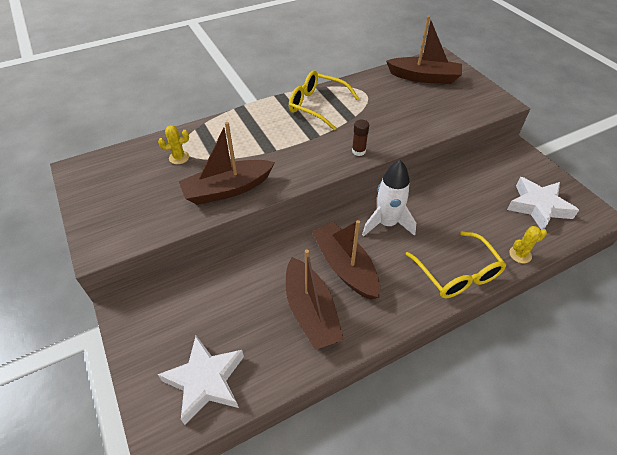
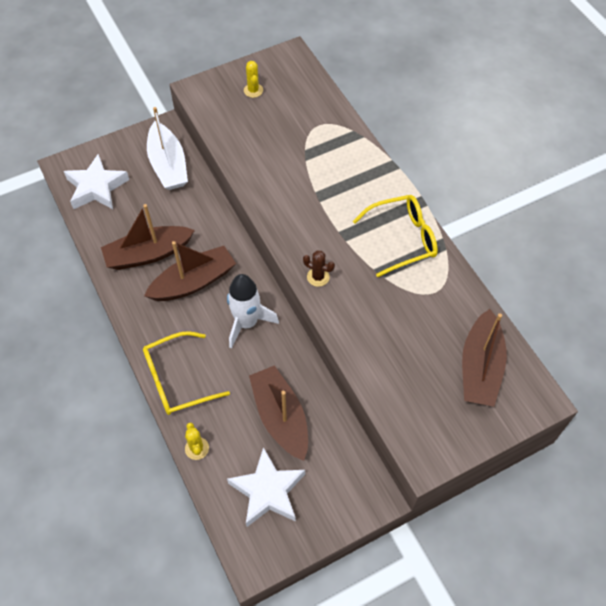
camera: 90 degrees right, 10 degrees up
yellow cactus [158,125,189,164] -> yellow cactus moved to [244,61,263,98]
brown boat [179,122,275,205] -> brown boat moved to [249,365,308,461]
yellow glasses [289,71,359,130] -> yellow glasses turned 45 degrees clockwise [353,195,438,277]
brown glue stick [352,120,369,156] -> brown cactus [303,251,335,287]
none -> white boat [147,107,188,190]

